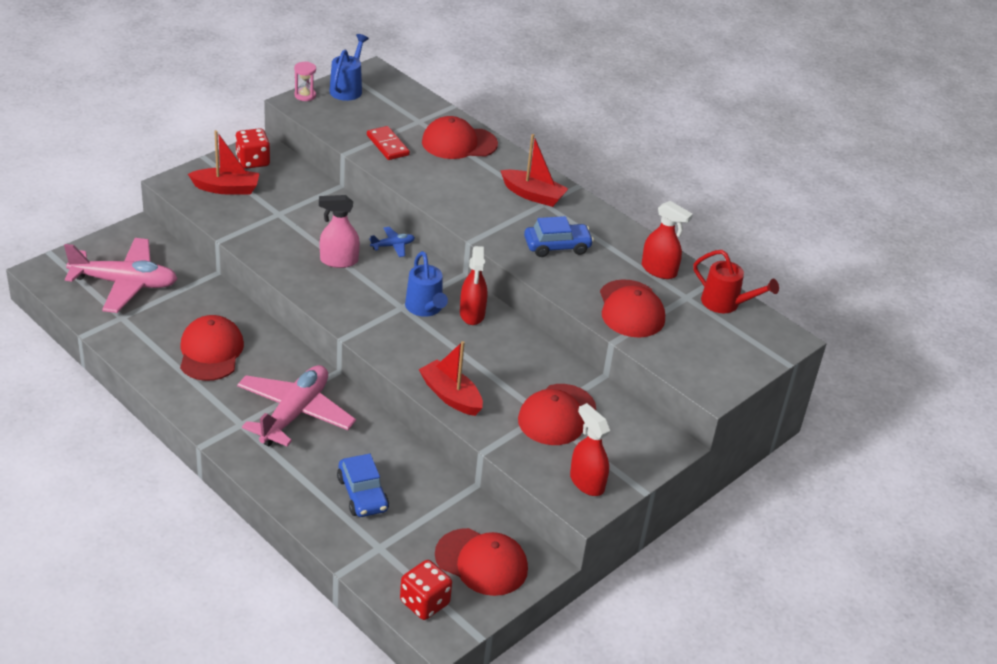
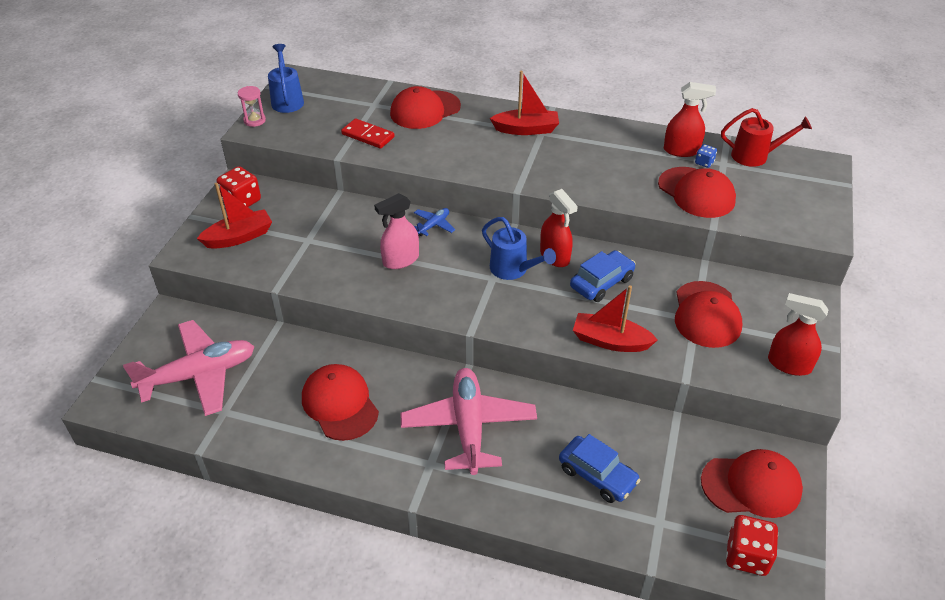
camera: 25 degrees left, 5 degrees up
blue car [524,216,594,257] -> blue car moved to [570,250,636,302]
none -> blue dice [695,144,717,168]

